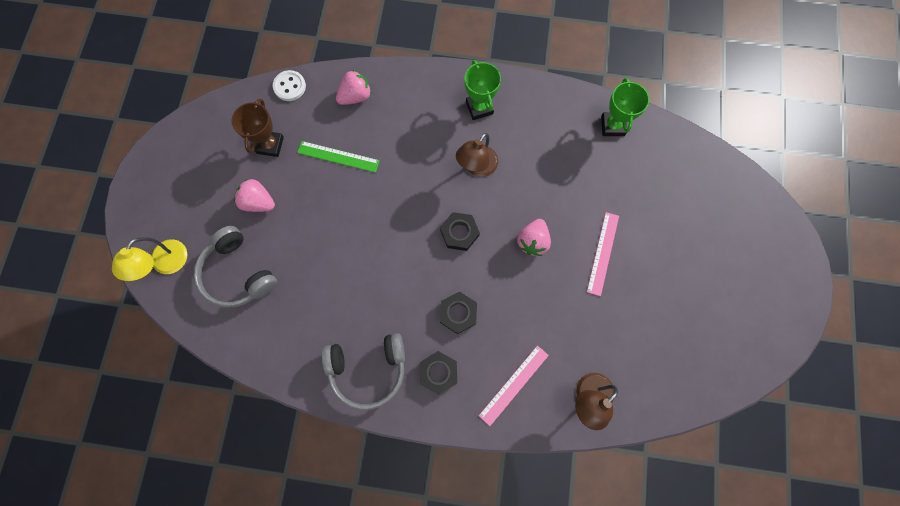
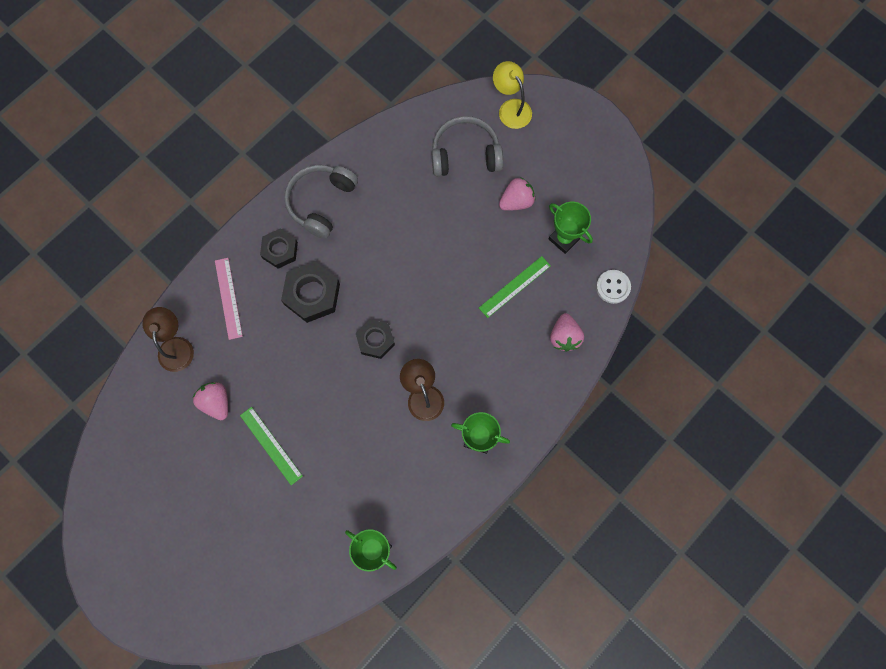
camera: 125 degrees right, 0 degrees up
brown trophy [231,98,284,157] -> green trophy [549,202,593,254]
black nut [440,292,477,334] -> black nut [281,261,340,323], size x1.51
pink strawberry [517,219,551,256] -> pink strawberry moved to [193,382,228,420]
pink ruler [587,212,619,296] -> green ruler [240,407,303,485]

